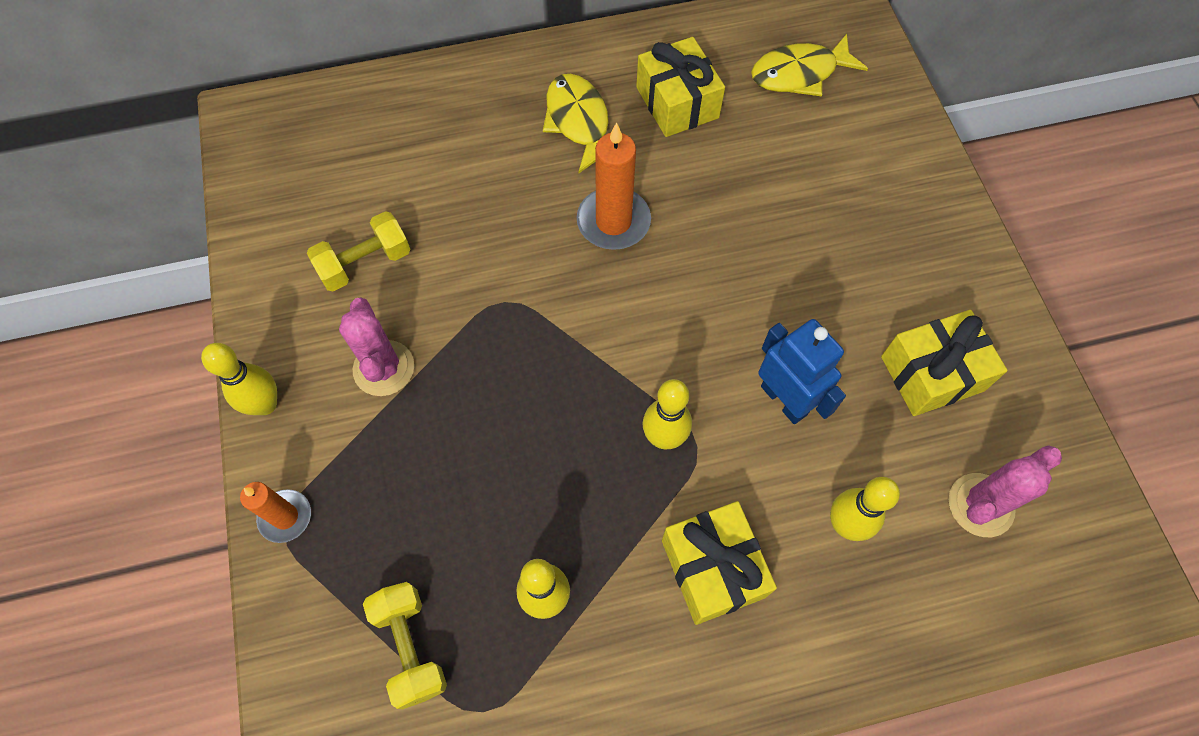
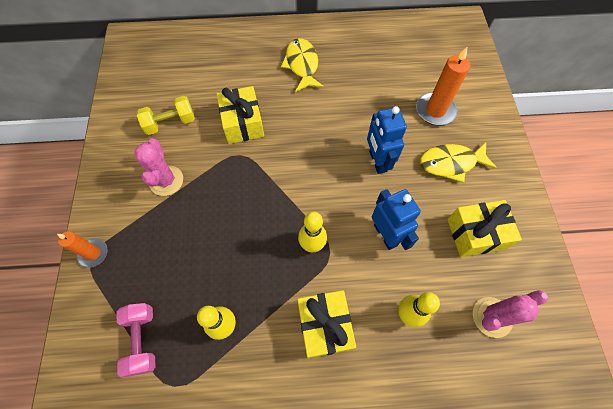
camera: 10 degrees right, 0 degrees up
yellow bowling pin [201,343,277,415] -> none
yellow dumbbell [363,582,447,709] -> pink dumbbell [117,303,156,377]
orange candle [576,122,651,250] -> orange candle moved to [416,47,470,125]
yellow gift [636,37,725,137] -> yellow gift moved to [217,86,264,144]
yellow fish [751,34,868,96] -> yellow fish moved to [420,142,497,183]
none -> blue robot [367,106,407,174]

